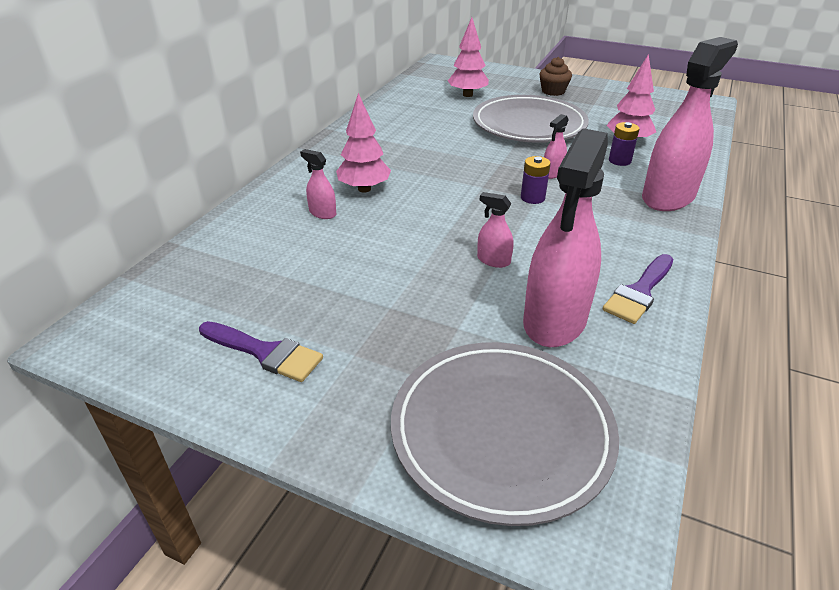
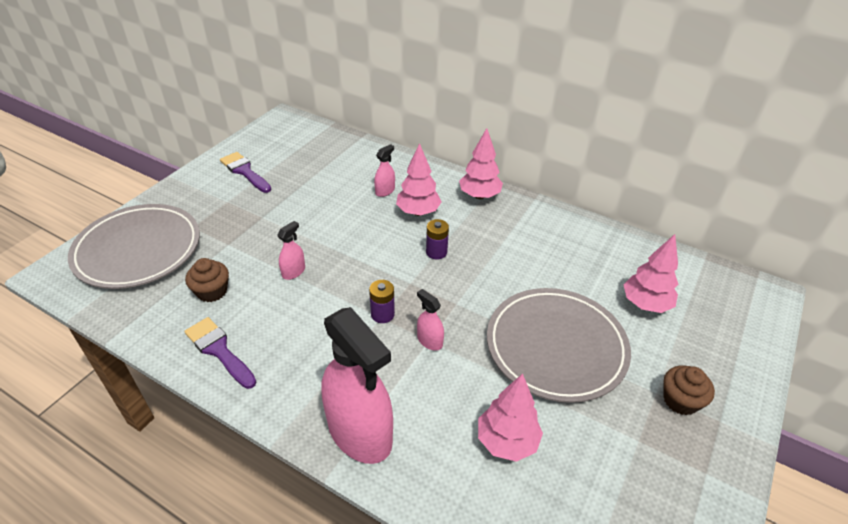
camera: 95 degrees right, 5 degrees up
purple brush [199,321,323,382] -> purple brush turned 105 degrees clockwise [220,152,271,193]
pink spray bottle [523,128,608,347] -> brown cupcake [185,258,229,302]
purple battery [609,122,639,166] -> purple battery moved to [426,219,449,259]
none -> pink tree [459,128,503,199]

